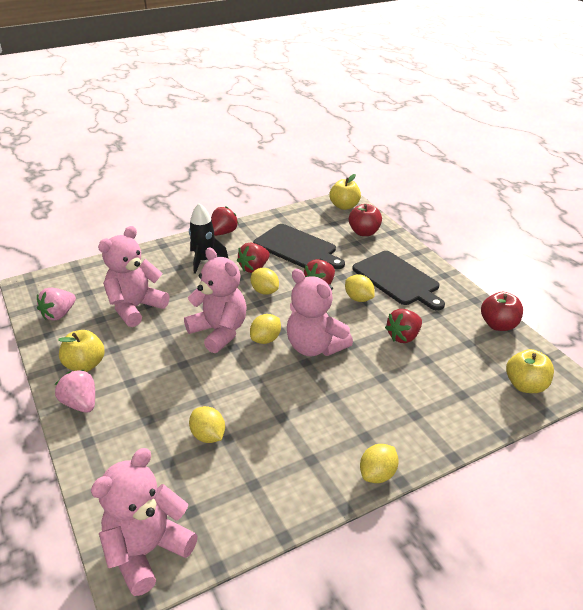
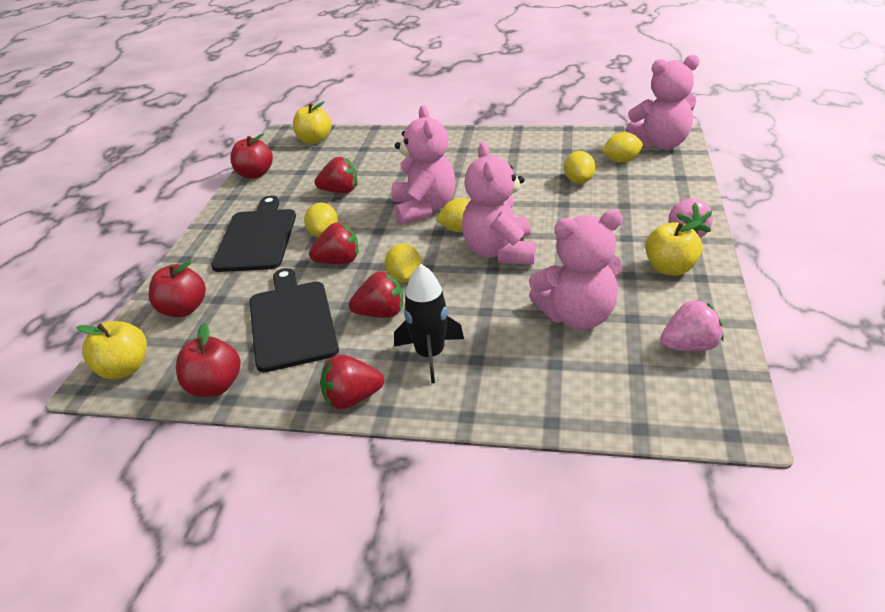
camera: 140 degrees left, 0 degrees up
yellow lemon [360,444,399,483] -> yellow lemon moved to [602,132,643,163]
none -> red apple [176,322,241,397]

